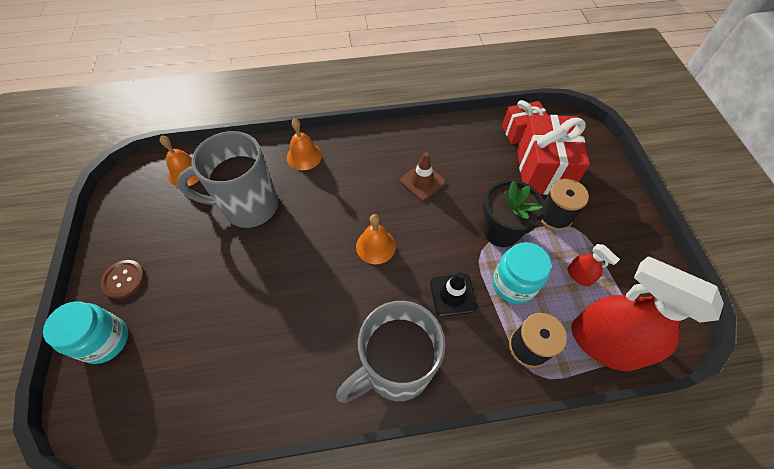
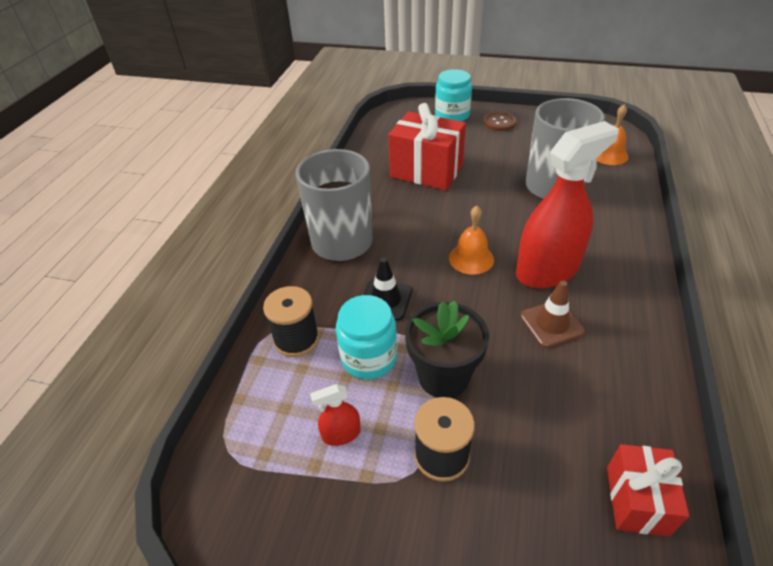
camera: 115 degrees right, 15 degrees down
orange bell [287,118,322,170] -> none
red gift [517,115,590,195] -> red gift moved to [388,103,466,190]
red spray bottle [571,257,724,371] -> red spray bottle moved to [516,121,619,288]

